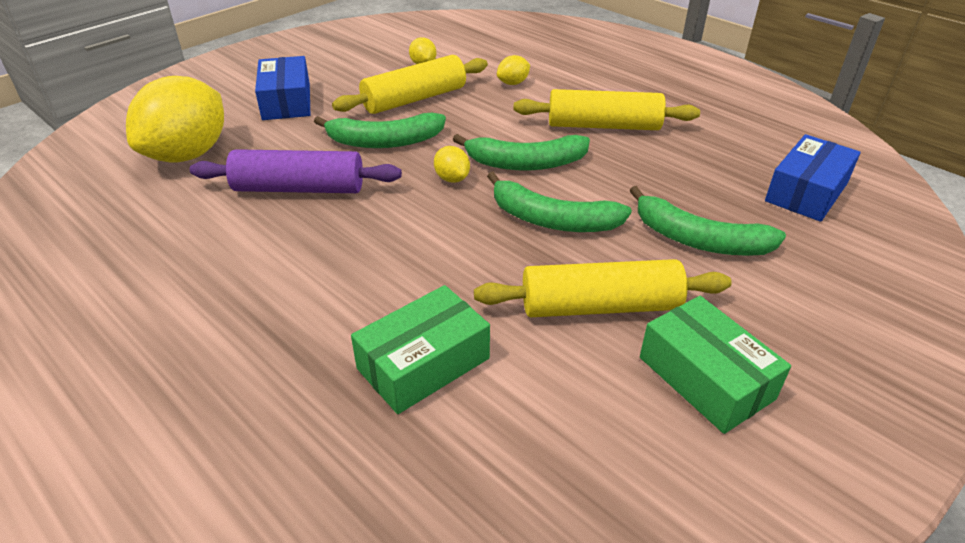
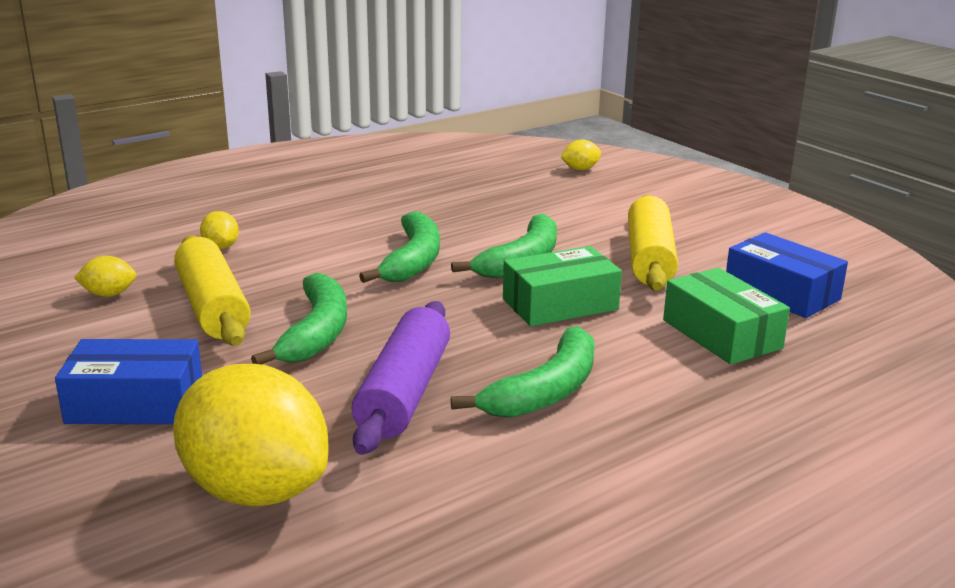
camera: 80 degrees left, 15 degrees down
yellow lemon [434,146,470,183] -> yellow lemon moved to [561,139,601,170]
yellow rolling pin [513,89,700,130] -> none
green banana [630,186,786,256] -> green banana moved to [451,326,594,418]
green box [640,296,791,434] -> green box moved to [503,246,622,326]
blue box [765,134,861,222] -> blue box moved to [726,232,848,318]

